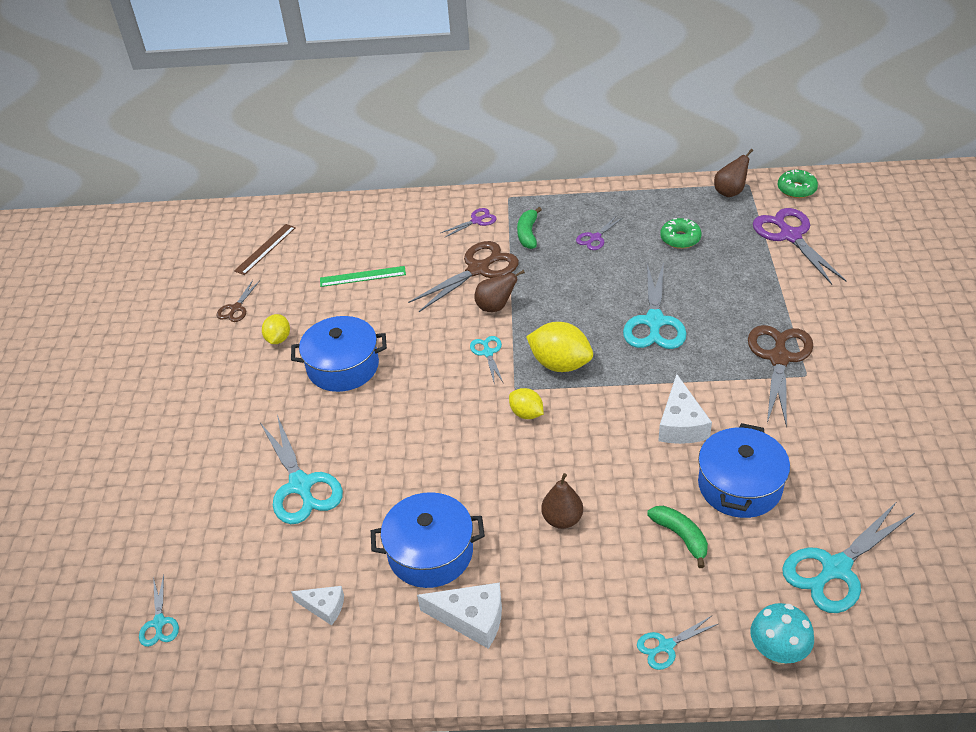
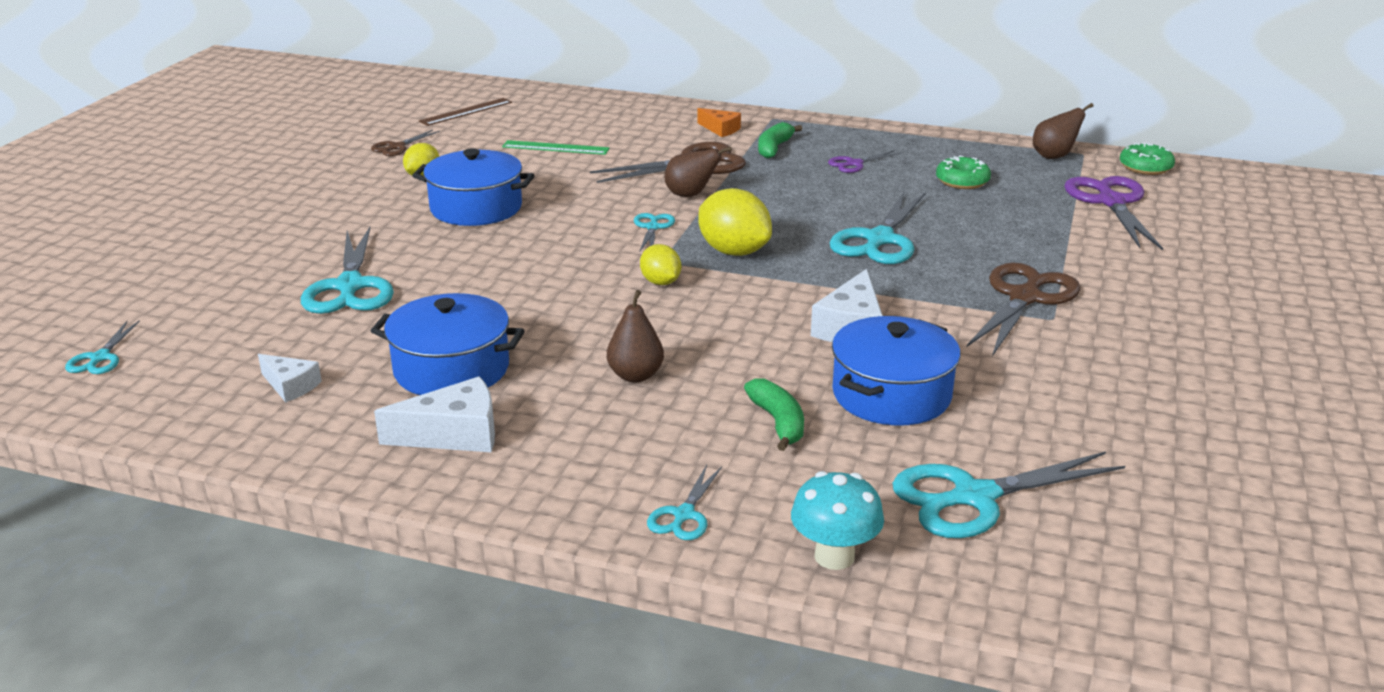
camera: 15 degrees right, 15 degrees down
white cheese [417,582,502,649] -> white cheese turned 45 degrees counterclockwise [374,377,495,452]
purple scissors [441,208,497,238] -> orange cheese [697,108,741,137]
turquoise scissors [637,616,718,670] -> turquoise scissors turned 60 degrees counterclockwise [647,465,722,540]

